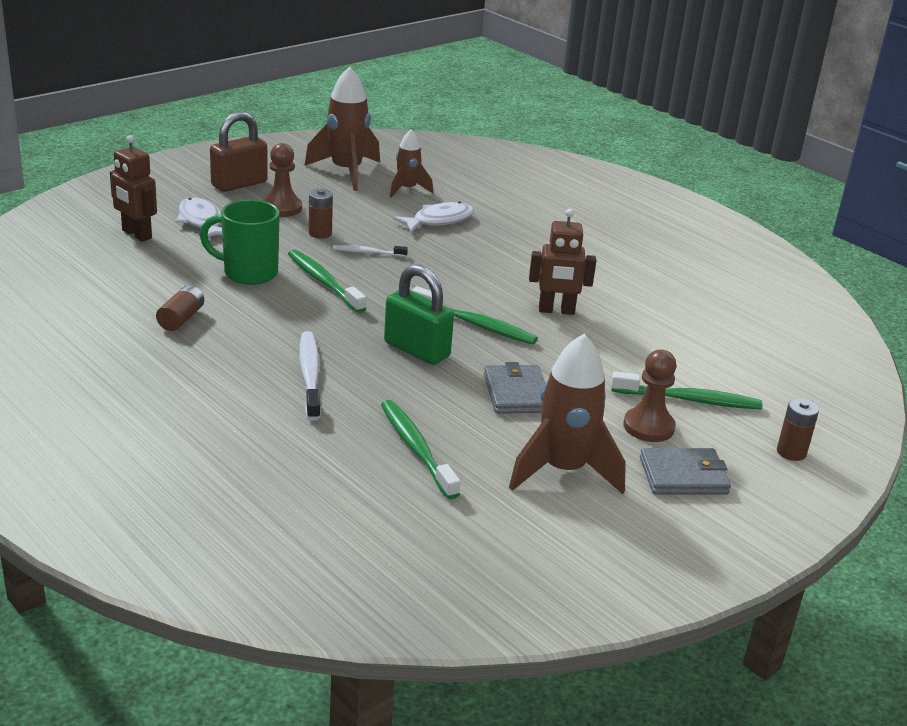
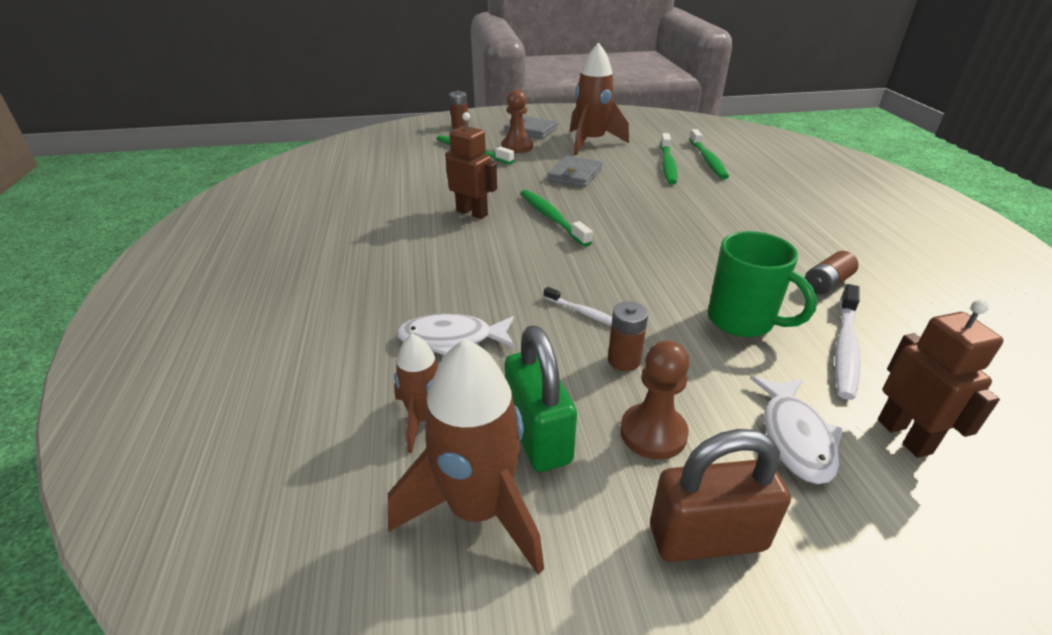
camera: 145 degrees left, 5 degrees up
green toothbrush [288,250,366,313] -> green toothbrush moved to [689,129,729,179]
white toothbrush [299,331,321,421] -> white toothbrush moved to [835,284,861,400]
green padlock [384,264,454,365] -> green padlock moved to [505,325,577,472]

